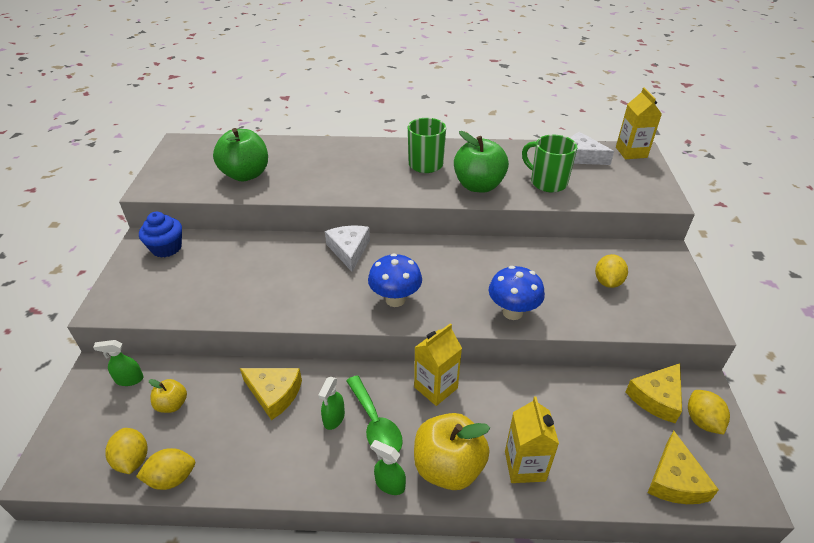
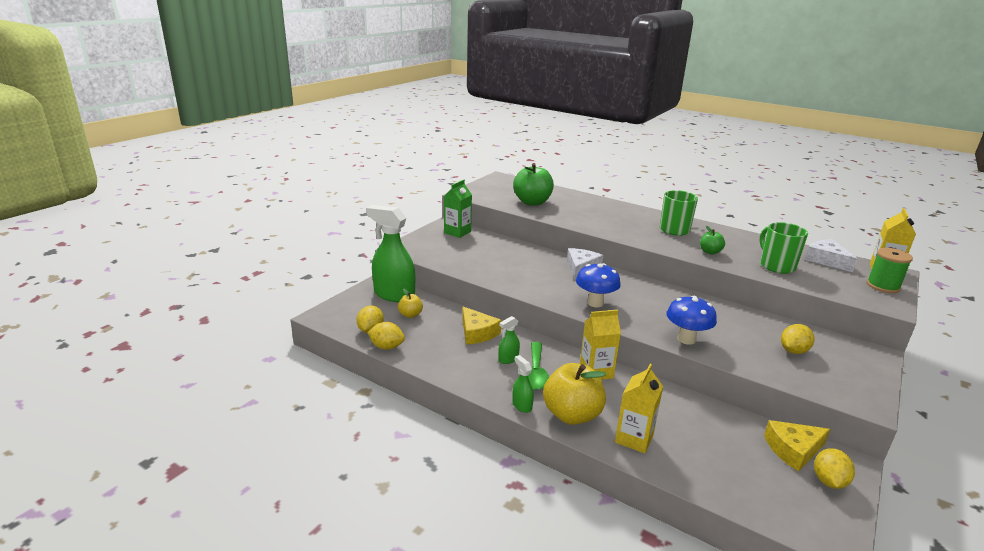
camera: 30 degrees right, 15 degrees down
green spray bottle [93,340,144,386] -> green spray bottle [366,205,415,302], size x2.26
blue cupcake [139,212,182,258] -> green carton [444,180,472,238]
green apple [454,131,509,192] -> green apple [700,226,725,254], size x0.50
yellow cheese [648,431,719,504] -> none
none -> green spool [867,248,913,293]

